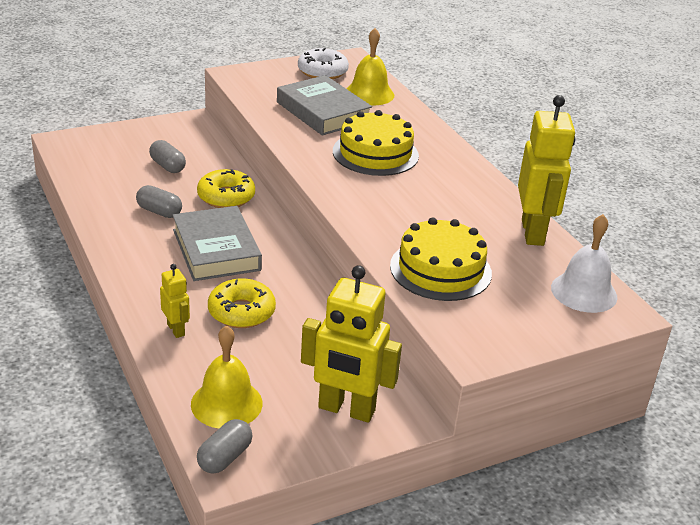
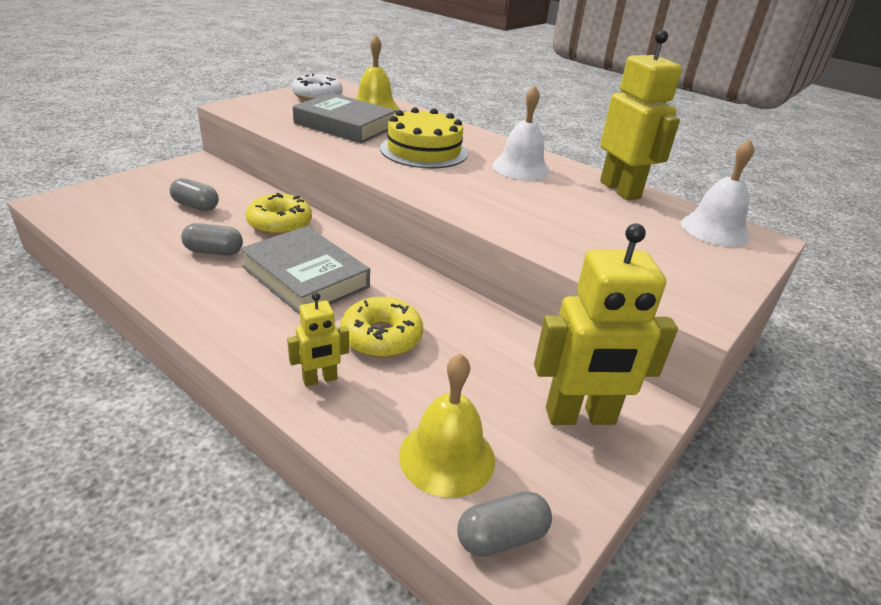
camera: 25 degrees left, 0 degrees up
yellow robot [160,264,190,338] -> yellow robot turned 120 degrees clockwise [287,292,349,387]
grey capsule [197,419,253,474] -> grey capsule turned 60 degrees clockwise [457,491,552,557]
yellow cake [390,217,492,301] -> none
none -> white bell [492,85,550,181]

